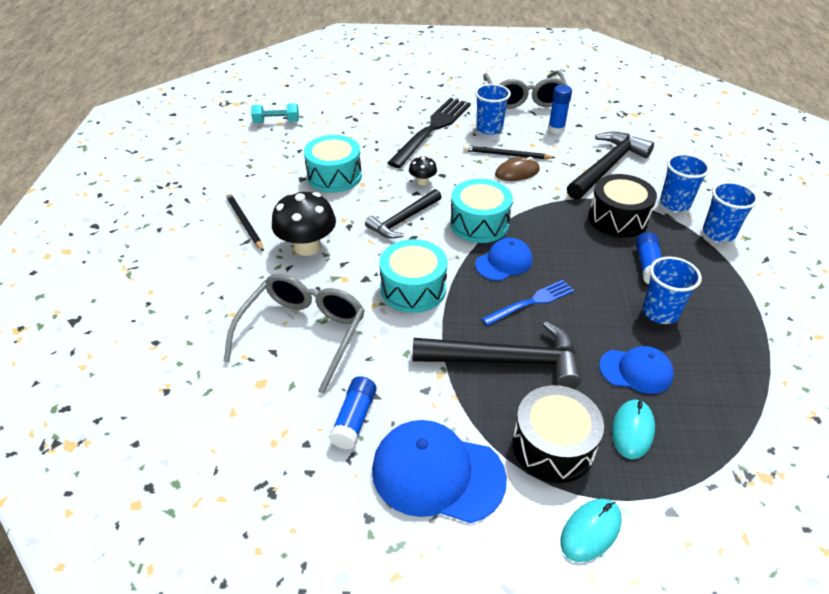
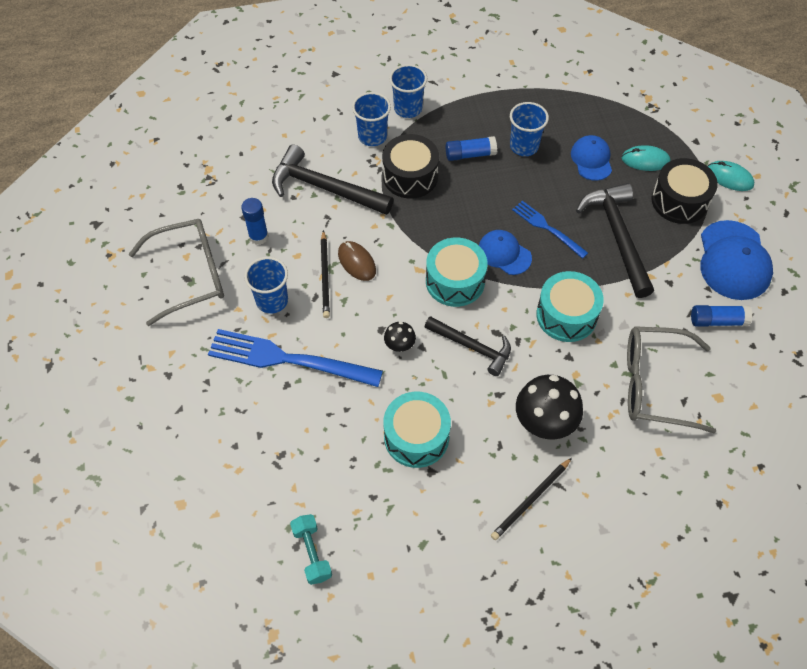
camera: 105 degrees left, 15 degrees up
black fork [387,98,471,168] -> blue fork [208,329,383,387]

